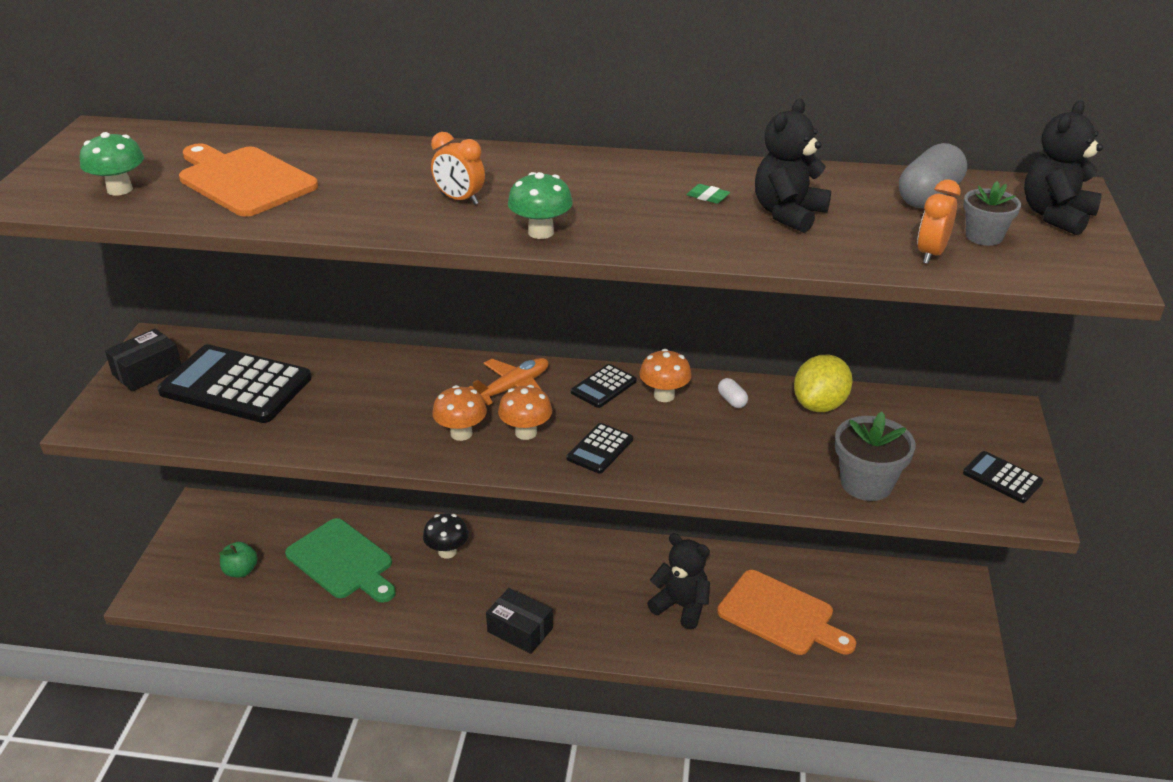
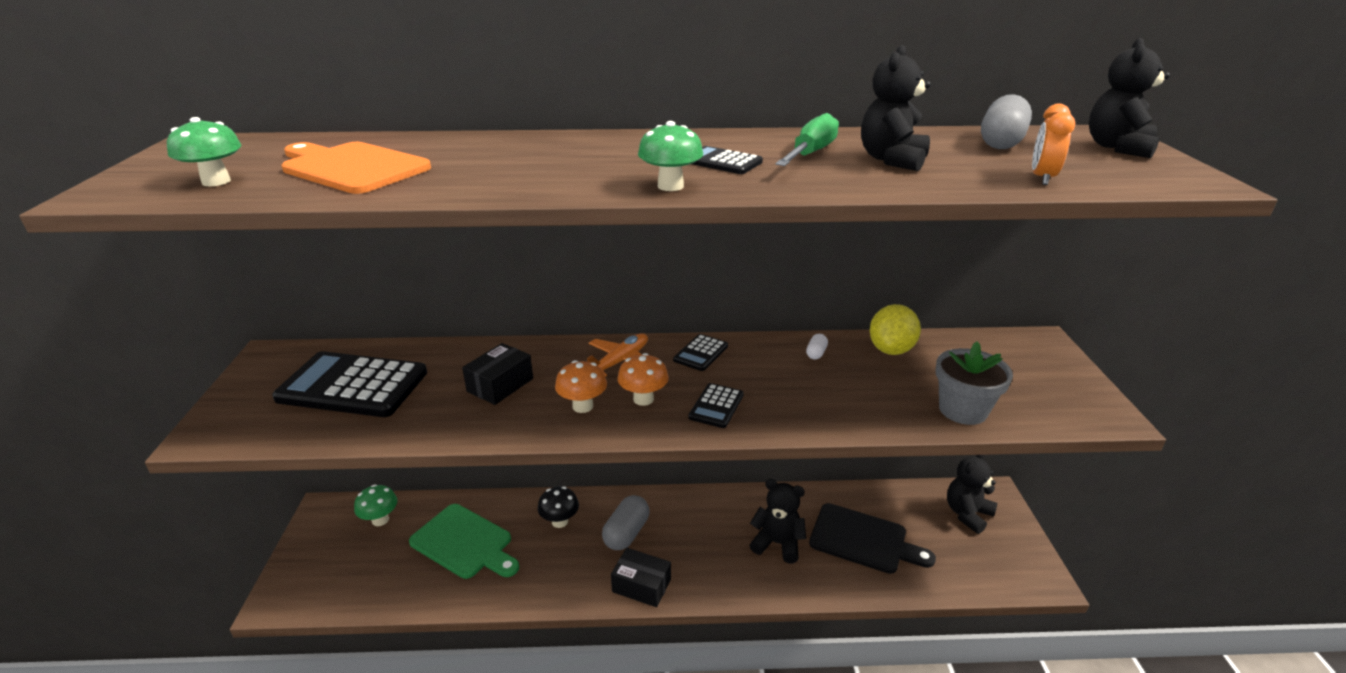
camera: 10 degrees left, 5 degrees down
black box [105,328,181,391] -> black box moved to [462,343,533,405]
green apple [219,542,258,577] -> none
orange clock [431,132,485,205] -> none
orange mushroom [640,349,692,402] -> none
green eraser [686,184,730,204] -> green screwdriver [775,113,839,166]
orange cutting board [717,570,856,655] -> black cutting board [809,503,936,574]
white capsule [718,378,748,408] -> white capsule turned 60 degrees clockwise [806,334,828,359]
grey flower pot [963,181,1021,246] -> none
black calculator [963,451,1043,503] -> black calculator moved to [692,146,763,174]
none -> green mushroom [354,484,398,526]
none -> grey capsule [602,495,649,550]
none -> black teddy bear [947,455,997,534]

